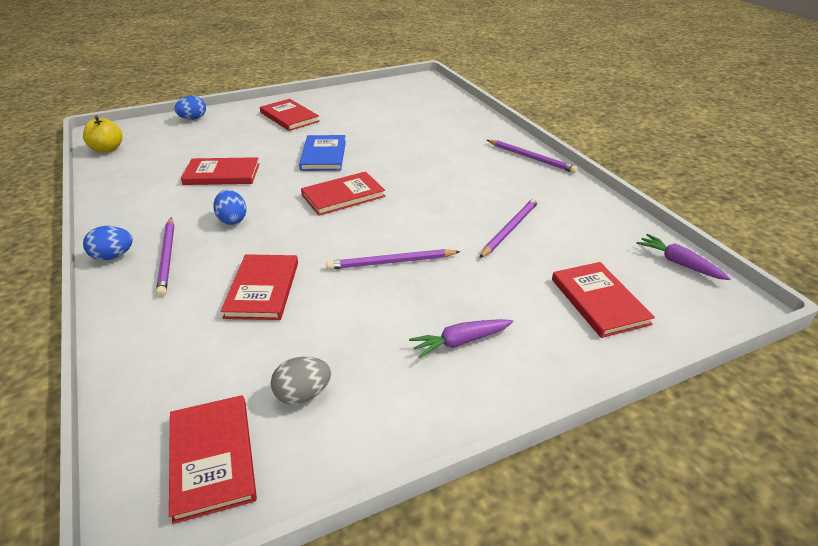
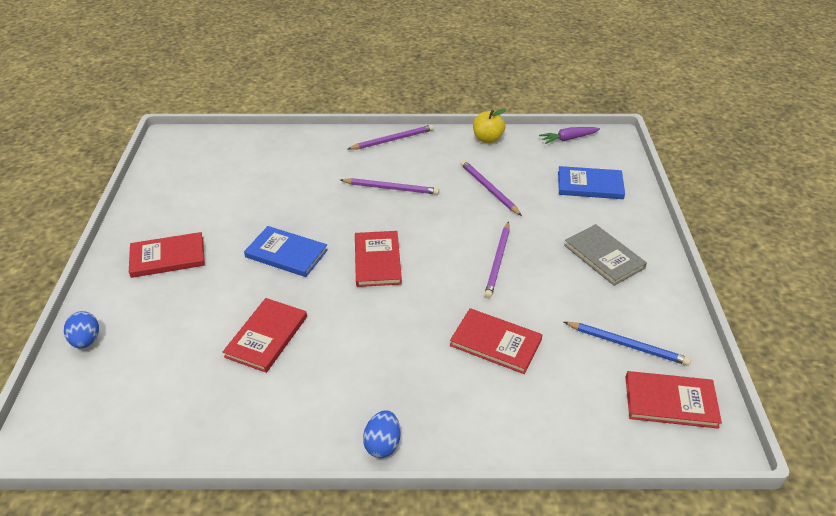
camera: 65 degrees left, 5 degrees up
yellow apple [83,116,122,153] -> yellow apple moved to [473,109,506,143]
purple pencil [156,217,174,296] -> purple pencil moved to [340,178,439,195]
blue egg [213,190,246,225] -> none
grey egg [271,357,331,404] -> blue pencil [564,322,691,366]
purple carrot [409,319,513,358] -> grey book [564,224,647,286]
red book [552,262,655,338] -> blue book [558,166,625,199]

